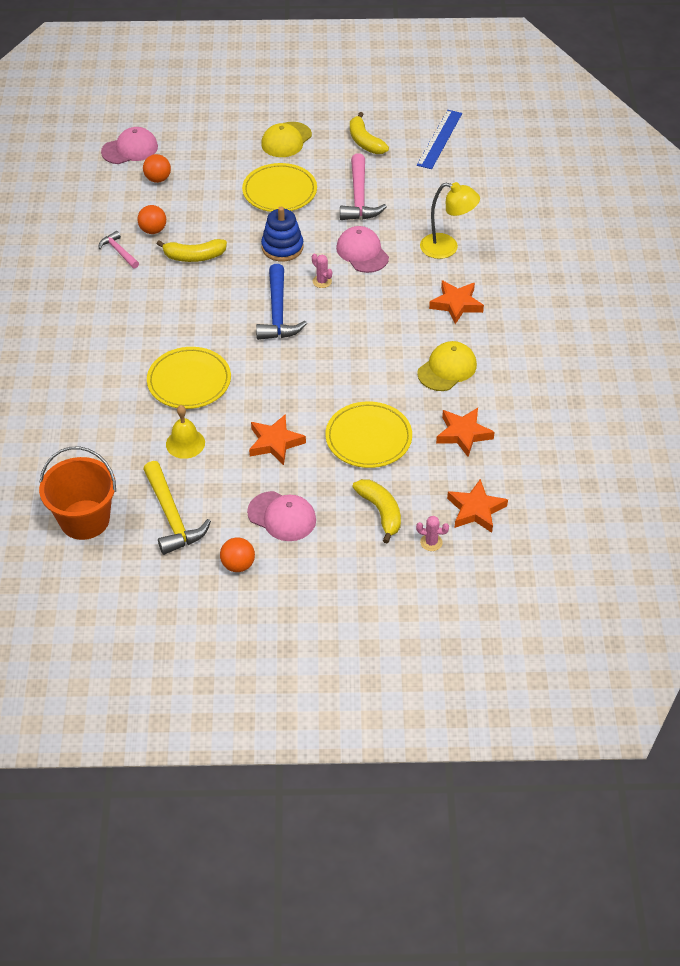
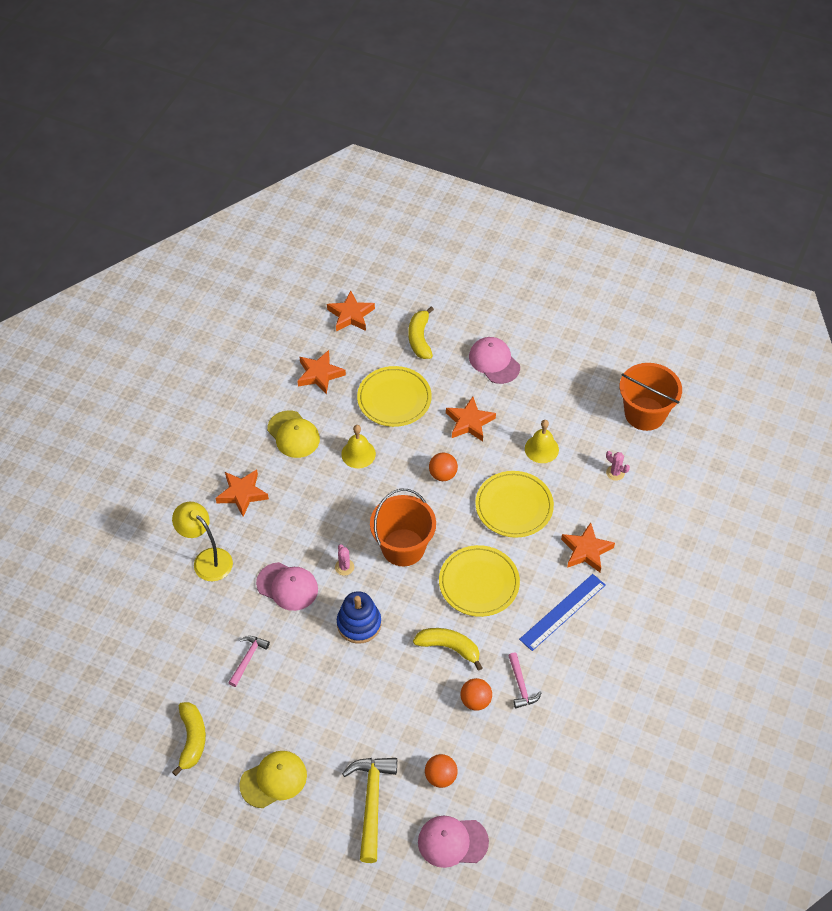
camera: 155 degrees left, 5 degrees up
yellow hammer [143,461,211,555] -> yellow hammer moved to [342,758,397,863]
orange ball [220,537,255,572] -> orange ball moved to [429,453,458,481]
yellow plate [242,163,317,212] -> yellow plate moved to [439,545,520,617]
blue hammer [256,264,307,340] -> orange bucket [370,489,436,566]
pink cap [336,226,389,273] -> pink cap turned 60 degrees counterclockwise [256,562,318,611]
pink hammer [340,154,387,220] -> pink hammer [228,636,270,687], size x0.56
pink cactus [416,516,449,551] -> pink cactus moved to [606,451,630,481]
blue ruler [417,110,462,169] -> blue ruler moved to [519,574,605,651]
yellow cap [417,341,477,391] -> yellow cap turned 105 degrees counterclockwise [267,410,320,458]
none -> yellow bell [341,425,376,468]
none -> orange star [561,523,615,572]

